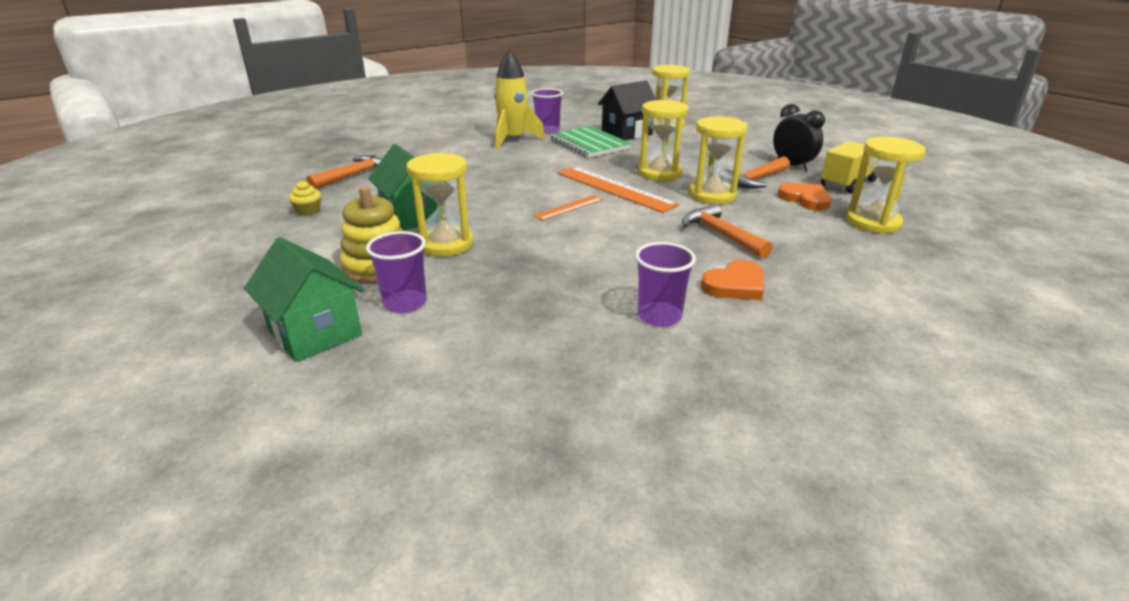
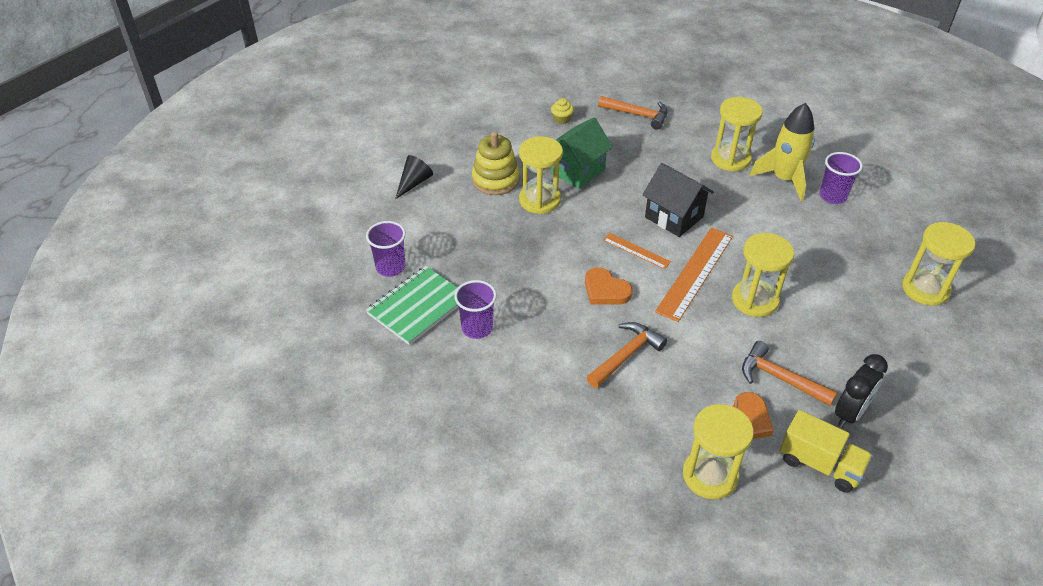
camera: 75 degrees right, 15 degrees up
green house [244,237,364,362] -> black cone [395,155,433,199]
purple cup [366,231,427,313] -> purple cup moved to [366,221,406,277]
green notebook [550,126,631,158] -> green notebook moved to [366,266,458,345]
black house [598,81,656,140] -> black house moved to [642,163,714,237]
yellow hourglass [689,116,748,205] -> yellow hourglass moved to [711,97,763,171]
orange heart [701,260,764,300] -> orange heart moved to [585,267,633,305]

